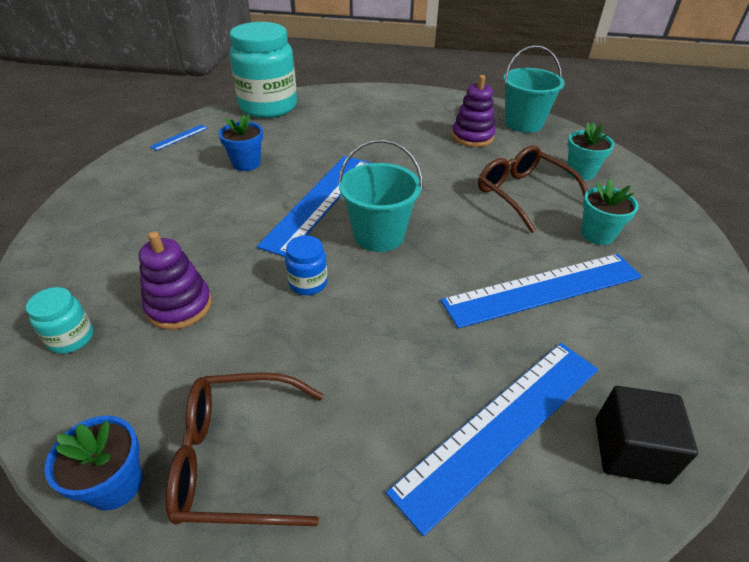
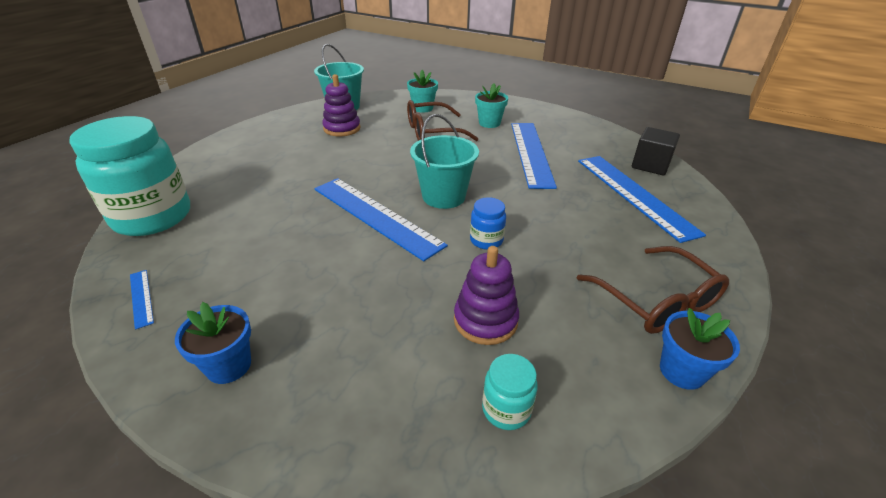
camera: 70 degrees left, 5 degrees down
brown glasses [166,372,324,526] -> brown glasses turned 45 degrees counterclockwise [577,246,729,334]
blue flower pot [218,114,263,171] -> blue flower pot moved to [175,302,251,384]

